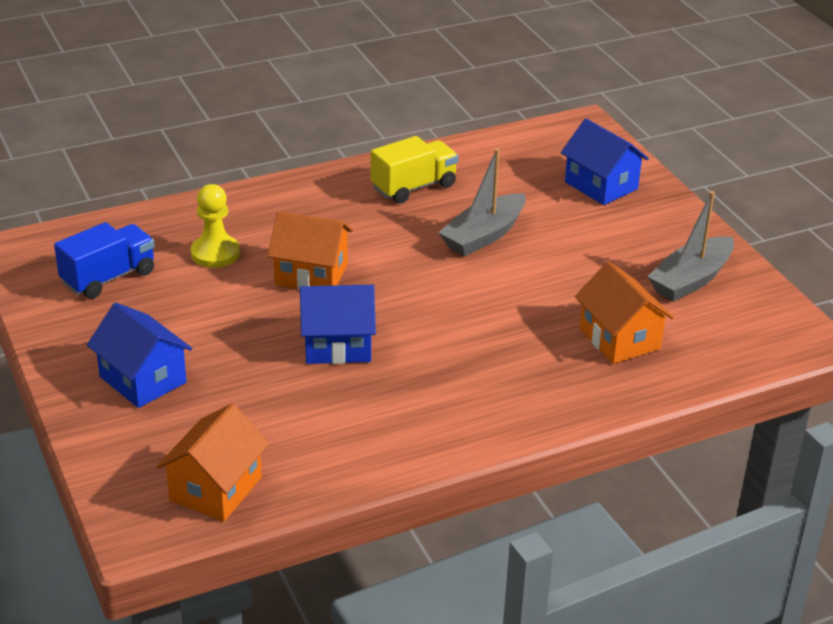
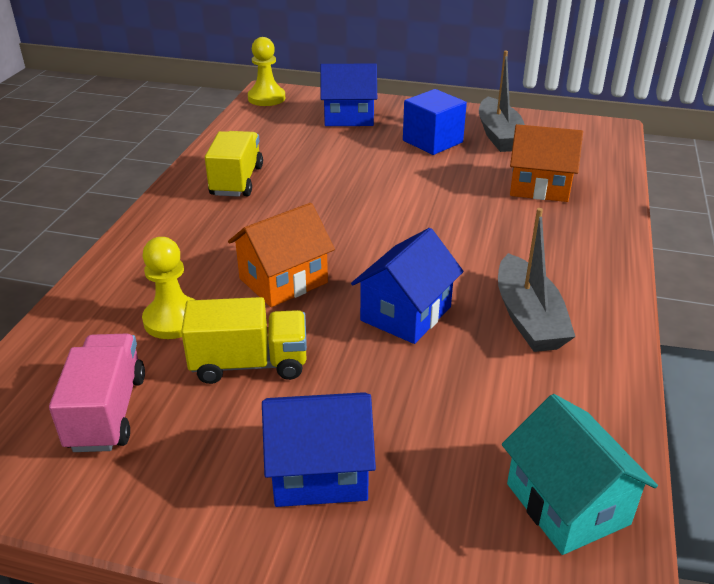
camera: 50 degrees left, 0 degrees up
blue truck [54,222,155,299] -> pink truck [49,334,145,452]
orange house [156,403,269,522] -> turquoise house [502,394,658,555]
grey boat [438,148,526,256] -> grey boat moved to [498,208,576,352]
none -> yellow truck [181,297,307,384]
none -> yellow pawn [248,37,285,106]
none -> blue cube [403,89,467,155]

